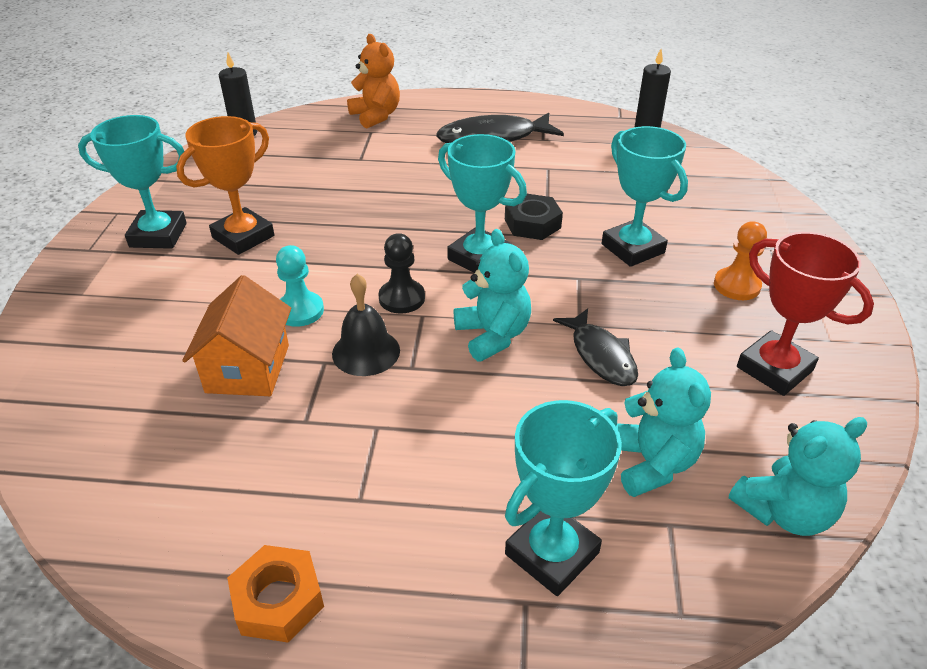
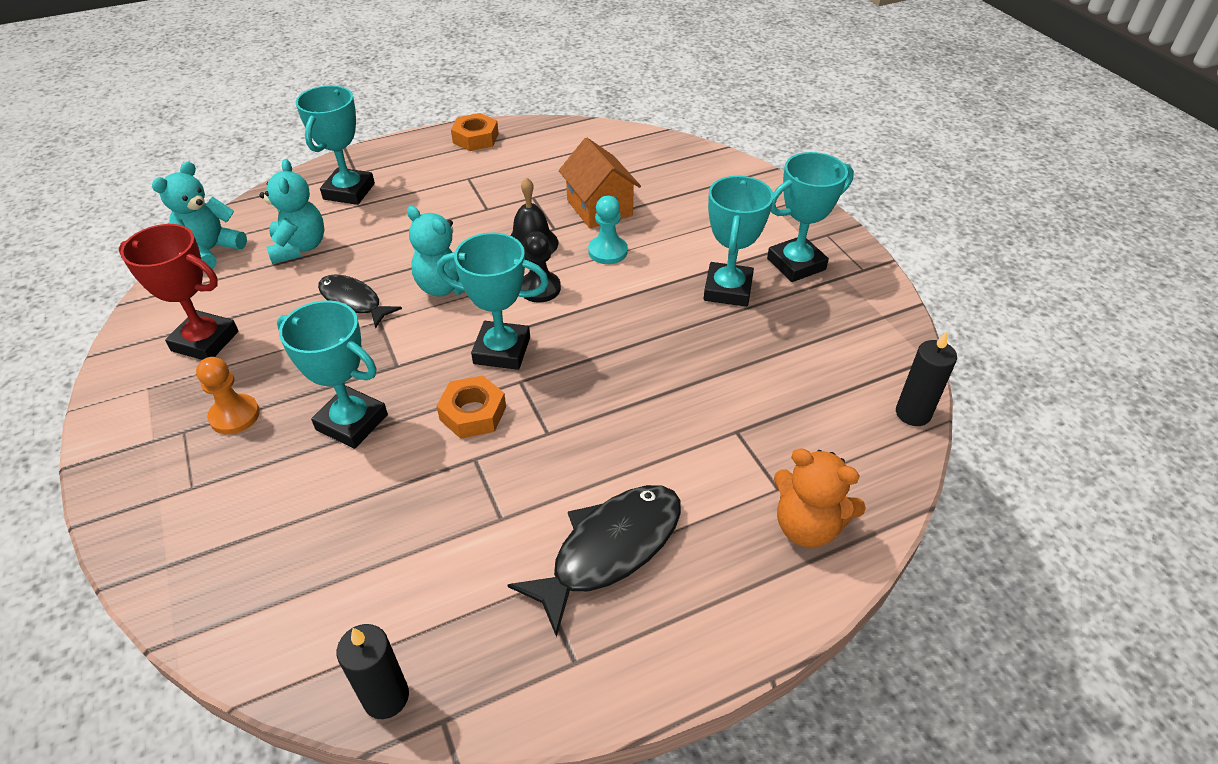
camera: 150 degrees right, 5 degrees up
orange trophy [176,116,274,255] -> turquoise trophy [704,176,774,307]
black nut [505,194,563,240] -> orange nut [436,375,506,439]
turquoise teddy bear [616,347,711,497] -> turquoise teddy bear turned 150 degrees counterclockwise [260,159,325,264]

